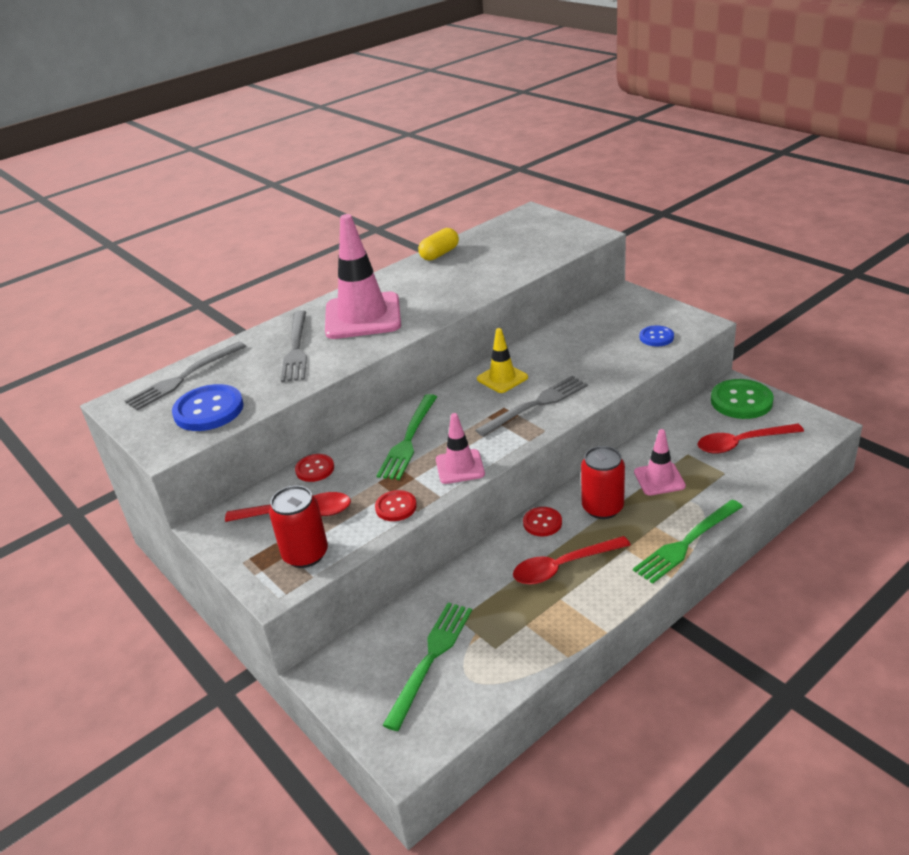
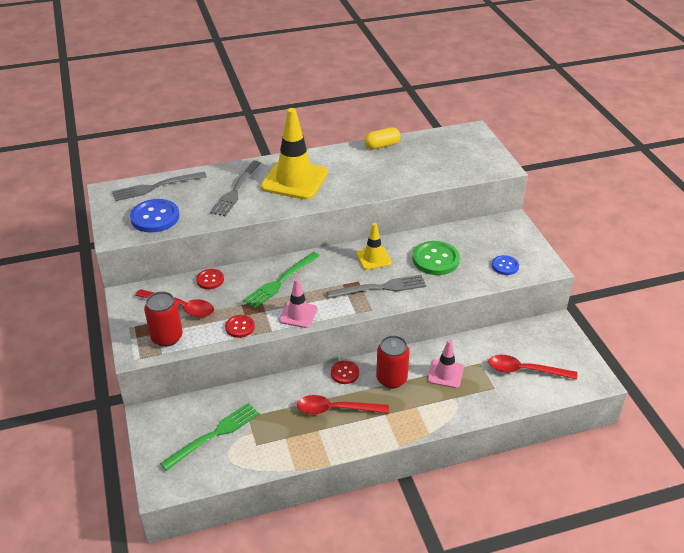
camera: 20 degrees right, 5 degrees up
pink traffic cone [325,214,401,339] -> yellow traffic cone [261,108,328,200]
green fork [633,500,743,584] -> none
green button [711,379,774,419] -> green button moved to [412,241,460,275]

